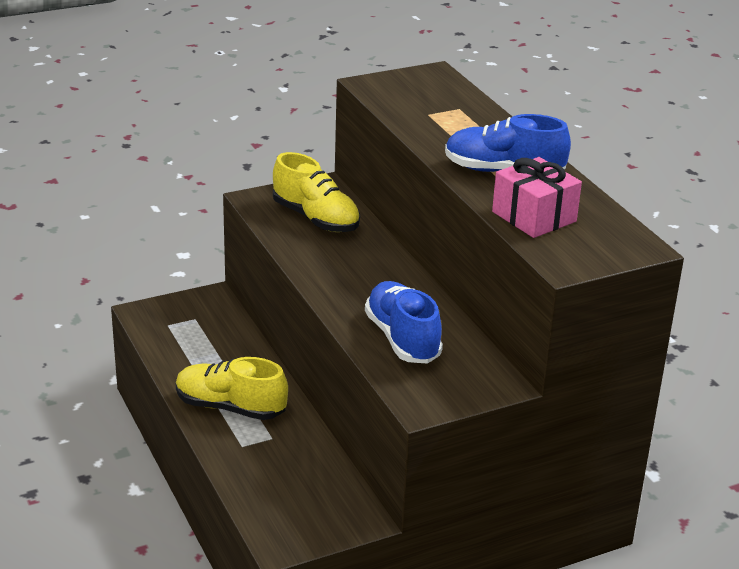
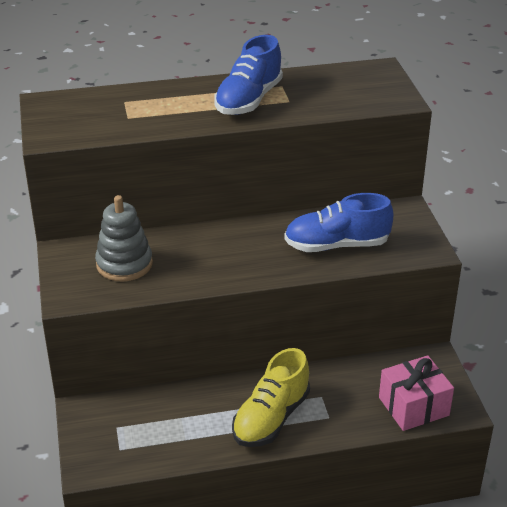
camera: 75 degrees left, 5 degrees up
yellow shoe [273,152,360,232] -> grey stacking toy [95,195,153,282]
pink gift [492,157,582,238] -> pink gift moved to [379,355,454,431]

